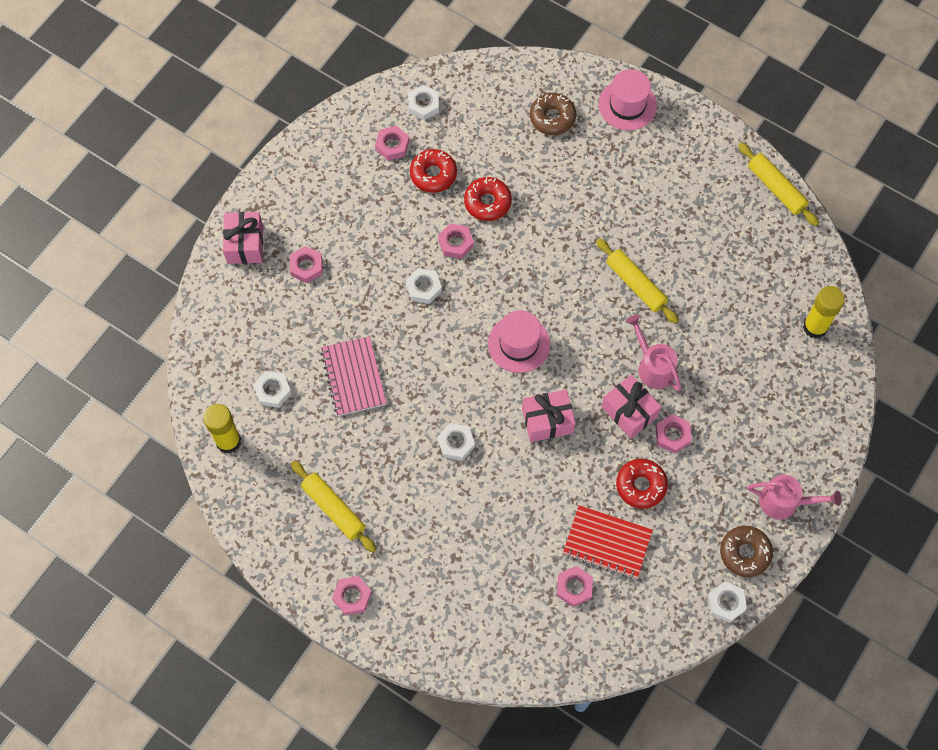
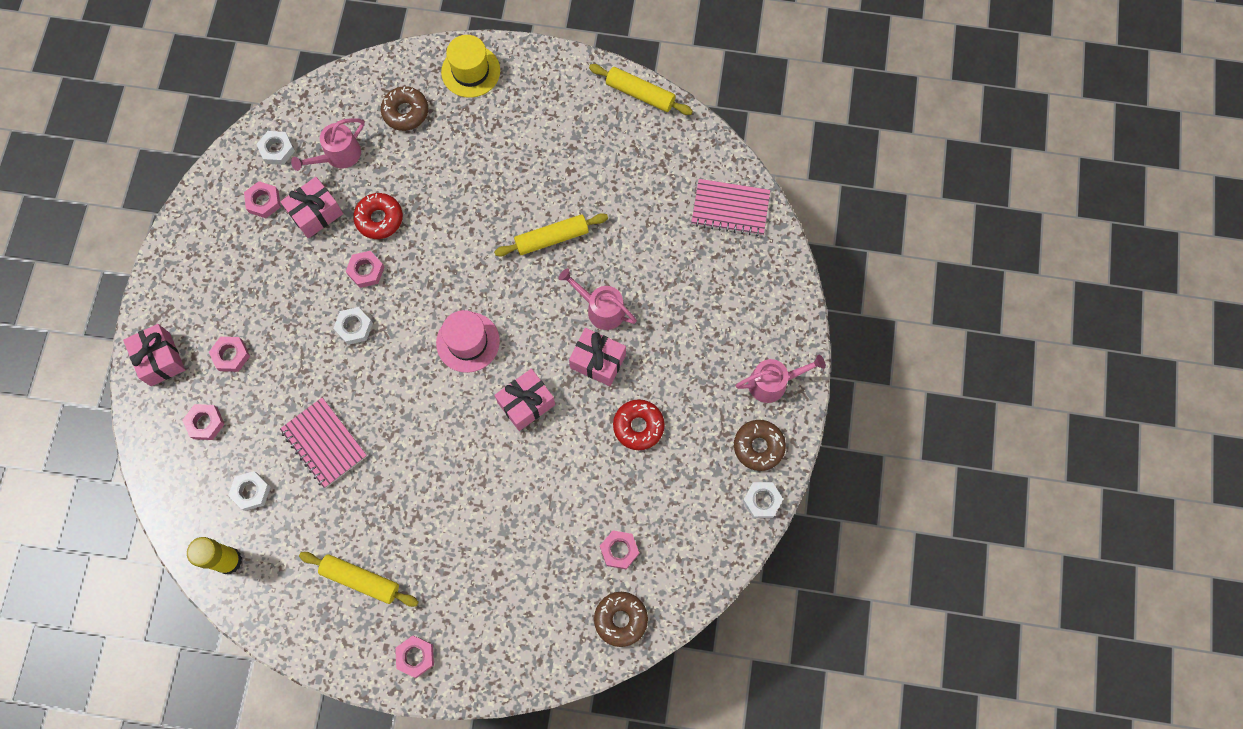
camera: 25 degrees left, 5 degrees up
red donut [410,149,457,193] -> pink gift [280,177,343,239]
white nut [437,423,475,461] -> none
red notebook [563,505,653,579] -> none
yellow rolling pin [596,238,679,324] -> yellow rolling pin turned 45 degrees counterclockwise [494,213,608,257]
pink hat [598,69,657,131] -> yellow hat [441,35,500,98]
pink nut [656,414,692,454] -> pink nut moved to [182,404,225,440]
yellow glue stick [803,286,845,339] -> pink notebook [691,179,770,236]
none -> pink watering can [291,118,364,171]
none -> brown donut [594,592,648,647]

